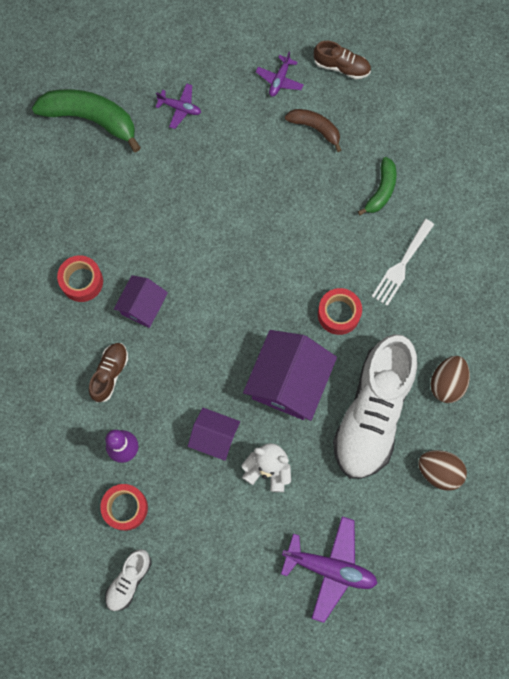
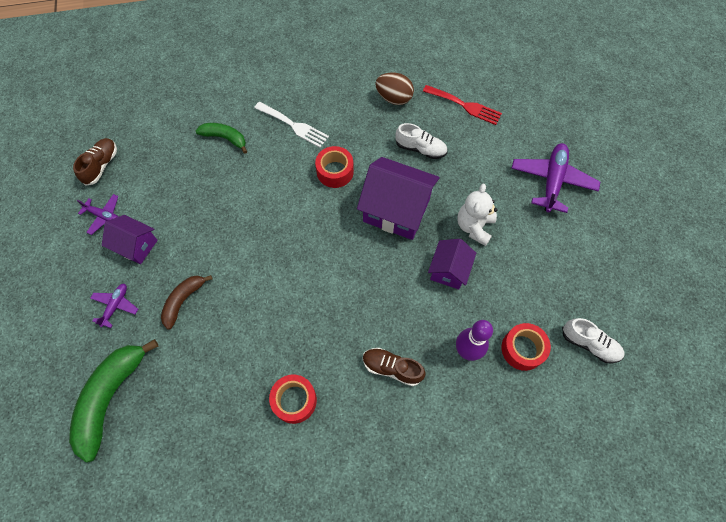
camera: 90 degrees left, 10 degrees down
purple house [114,275,168,328] -> purple house moved to [102,215,158,264]
brown banana [285,109,341,152] -> brown banana moved to [161,275,212,330]
white shoe [333,334,417,479] -> white shoe [395,123,447,159], size x0.45
brown egg [418,450,467,491] -> red fork [423,85,502,125]

